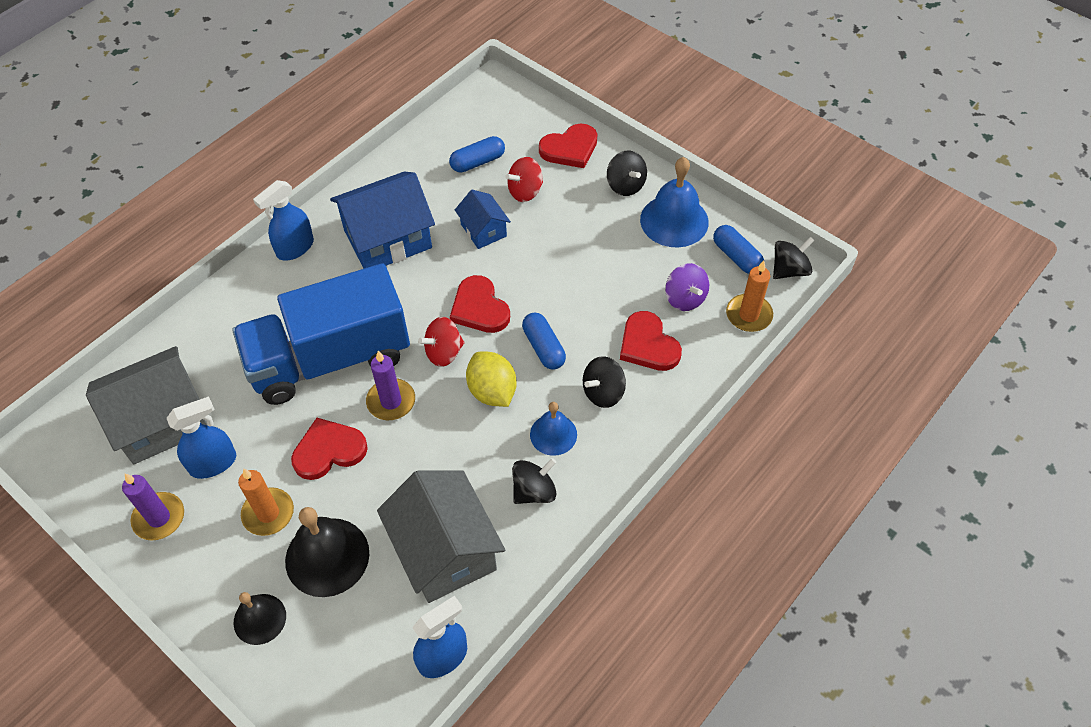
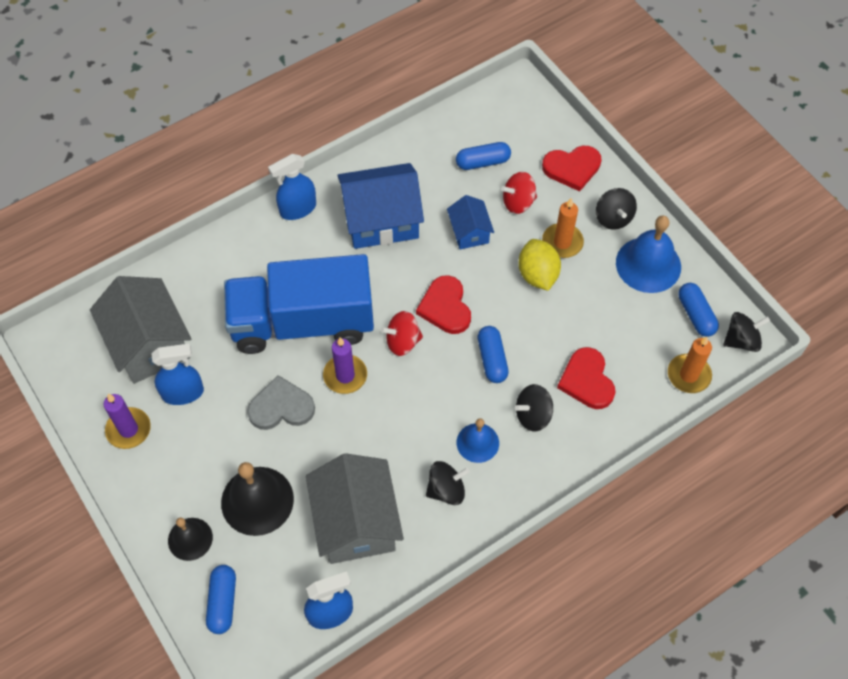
camera: 15 degrees right, 5 degrees up
grey house [86,346,207,465] -> grey house turned 75 degrees clockwise [90,276,191,384]
orange candle [238,469,294,536] -> orange candle moved to [542,198,584,258]
red heart [291,418,368,480] -> grey heart [247,375,315,430]
yellow lemon [466,351,517,407] -> yellow lemon moved to [518,239,561,291]
purple spinning top [665,263,709,311] -> none
none -> blue capsule [206,565,236,634]

